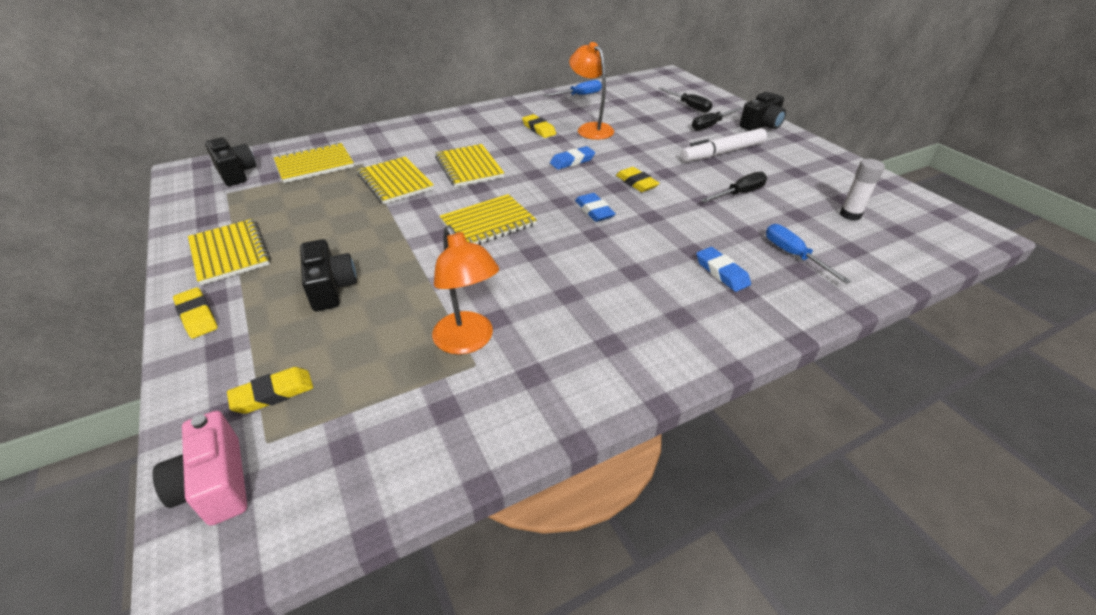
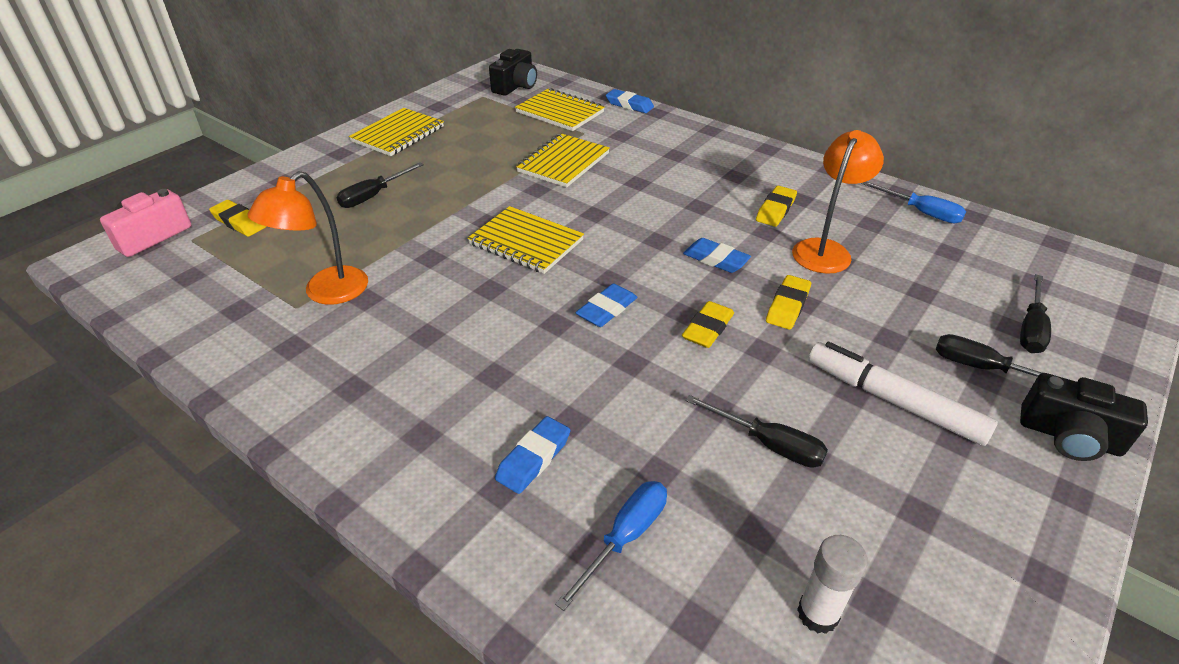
camera: 65 degrees right, 0 degrees up
yellow eraser [173,287,218,339] -> yellow eraser moved to [766,275,811,330]
black camera [300,239,357,311] -> black screwdriver [336,162,424,208]
yellow notebook [435,144,504,187] -> none
none -> blue eraser [606,89,654,113]

